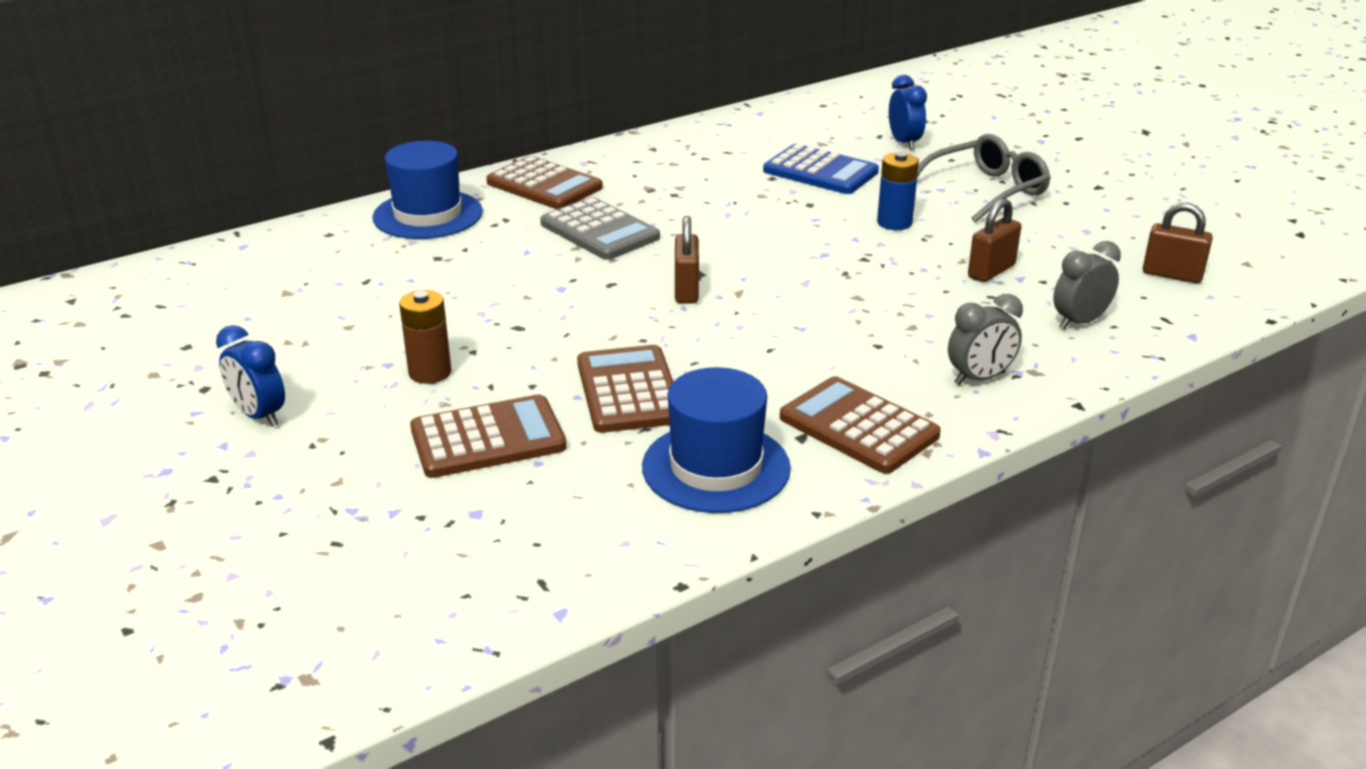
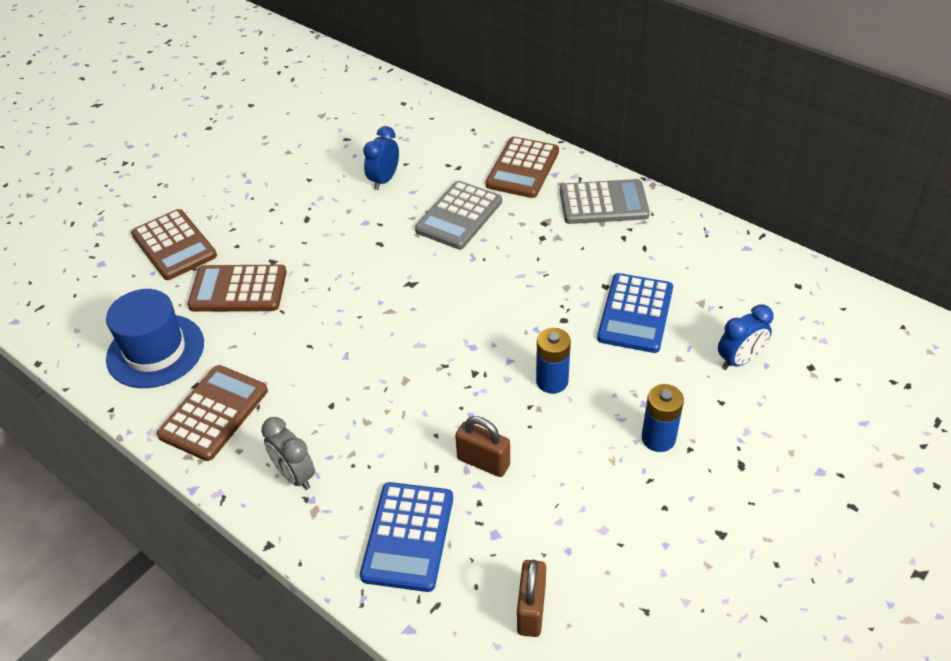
camera: 75 degrees right, 15 degrees up
blue clock [216,325,285,427] -> blue clock moved to [363,126,399,190]
blue hat [372,141,483,239] -> none
brown battery [399,290,452,384] -> none
brown calculator [577,345,673,433] -> brown calculator turned 150 degrees counterclockwise [187,265,287,312]
brown padlock [675,216,699,303] -> none
grey glasses [917,134,1051,223] -> blue battery [642,384,684,452]
grey clock [1053,241,1121,329] -> blue calculator [360,482,453,592]
none -> grey calculator [560,179,650,224]

